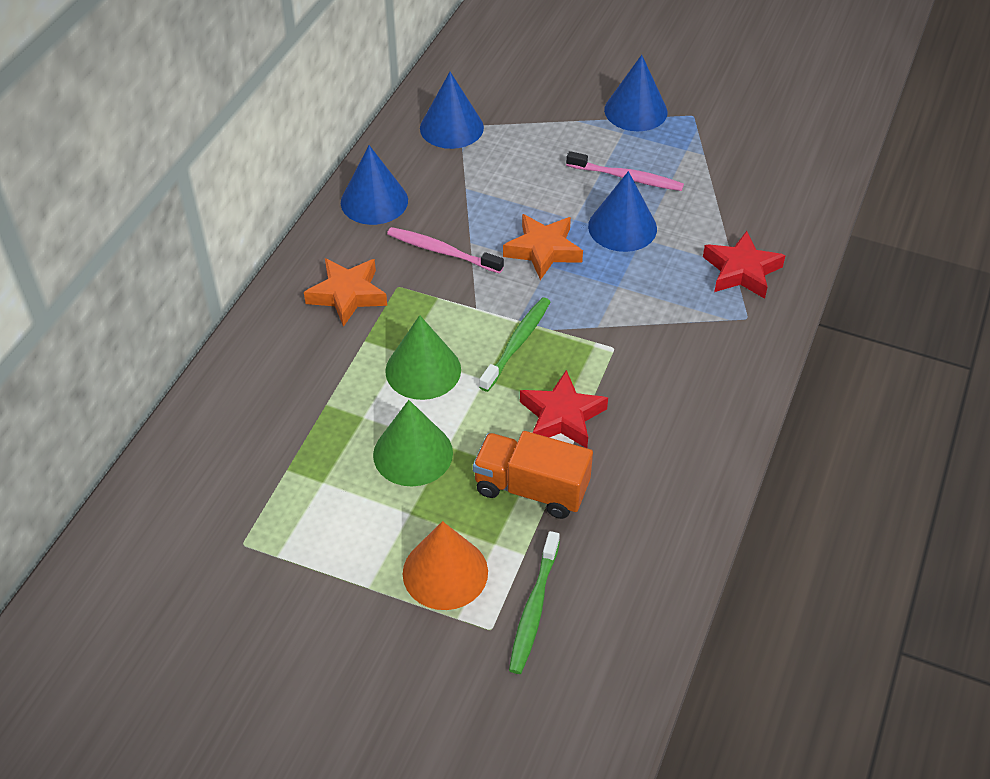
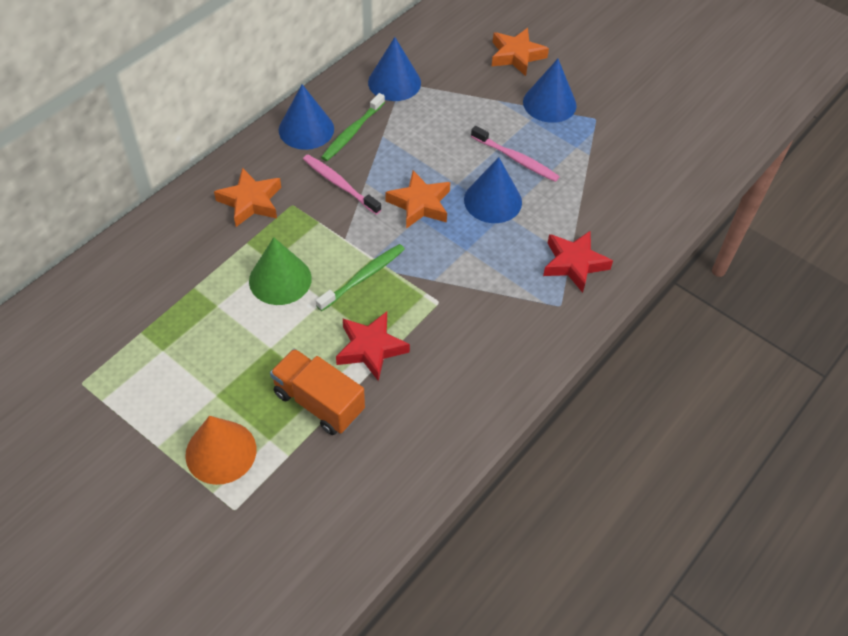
camera: 15 degrees right, 5 degrees up
green cone [373,400,453,487] -> none
green toothbrush [509,531,560,674] -> green toothbrush moved to [321,93,385,161]
none -> orange star [492,28,549,76]

